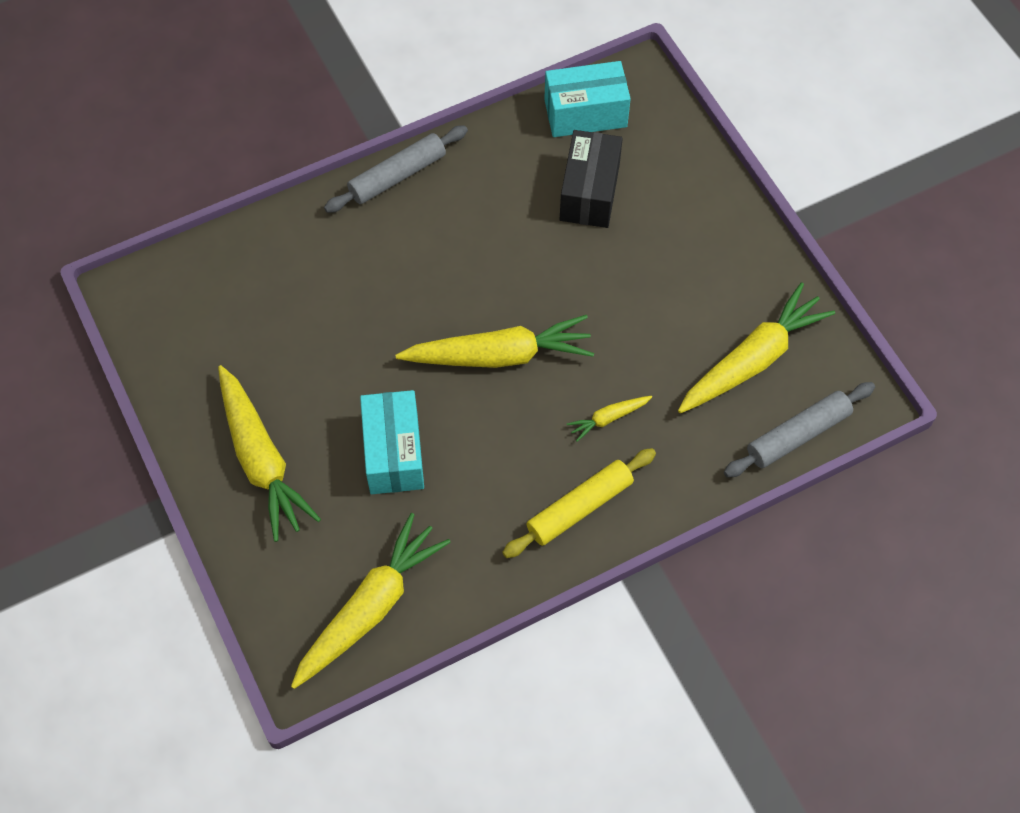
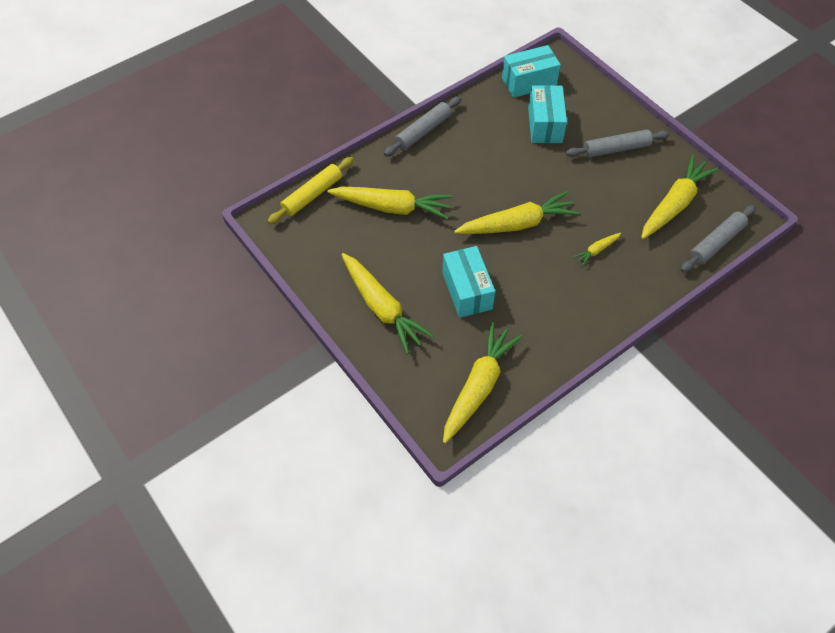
camera: 10 degrees left, 5 degrees down
yellow rolling pin [502,448,656,558] -> yellow rolling pin moved to [267,157,354,224]
black box [560,130,623,228] -> turquoise box [528,85,567,143]
none -> yellow carrot [327,187,452,220]
none -> grey rolling pin [566,129,670,158]

